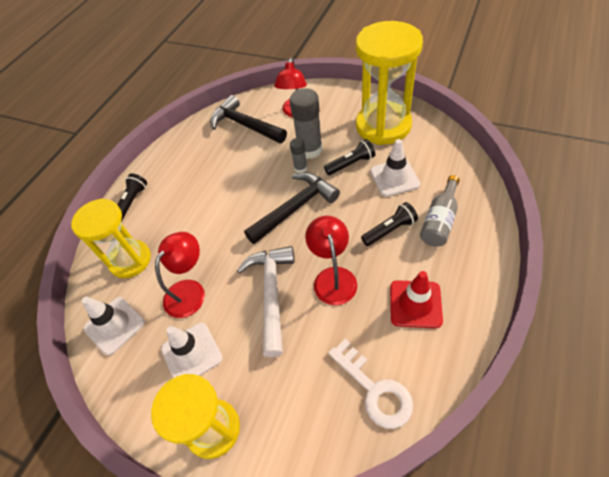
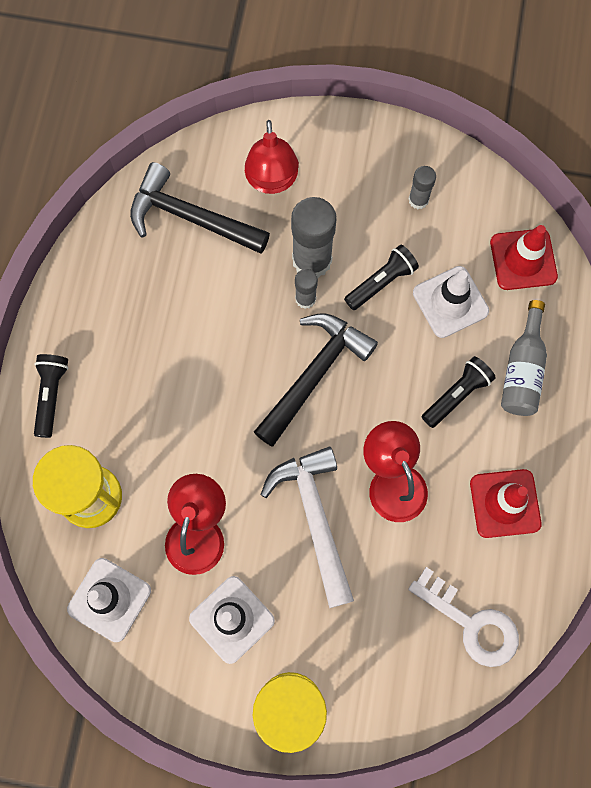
camera: 20 degrees left, 20 degrees up
yellow hourglass [356,21,423,145] -> grey glue stick [409,166,436,209]
none -> red traffic cone [490,225,558,290]

